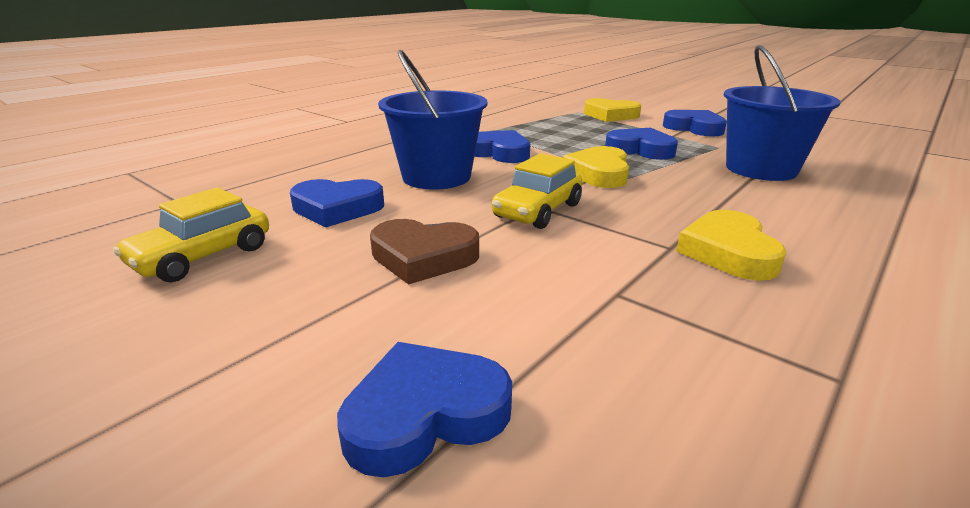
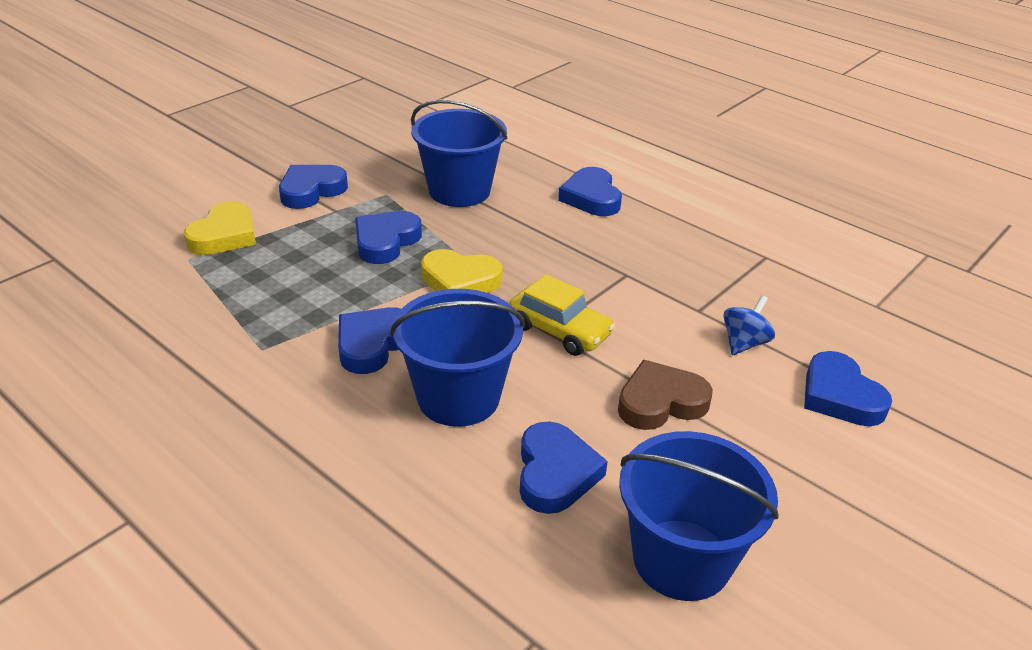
camera: 90 degrees left, 10 degrees up
yellow car [113,187,269,282] -> blue bucket [619,431,779,601]
brown heart [370,219,479,285] -> brown heart turned 120 degrees counterclockwise [618,360,713,430]
yellow heart [676,210,787,281] -> none
none -> blue heart [558,167,622,216]
none -> blue spinning top [723,295,775,355]

